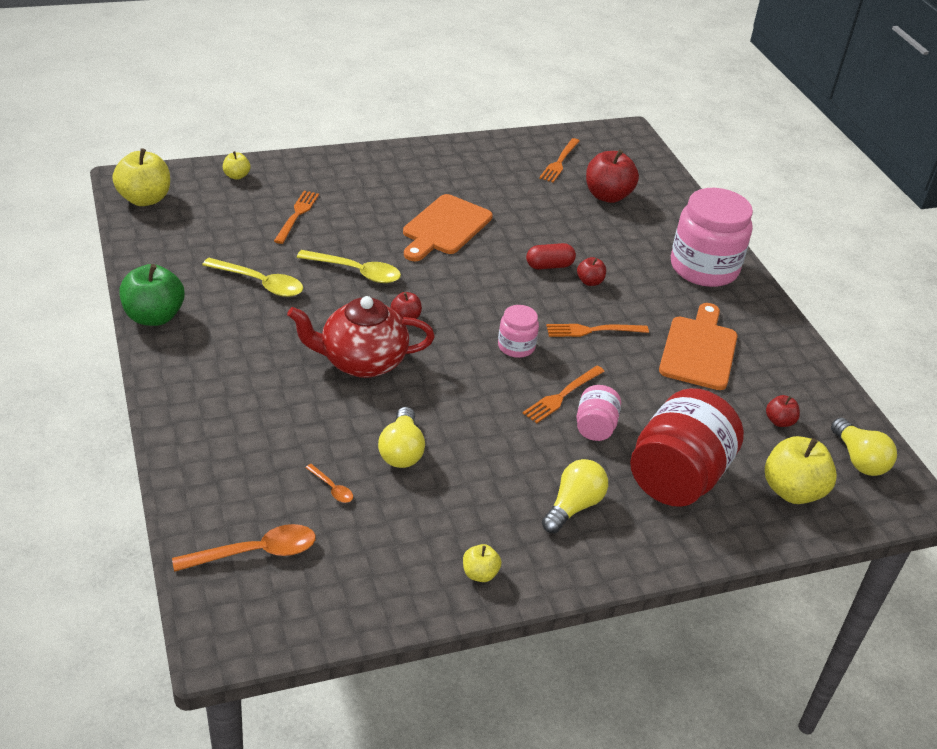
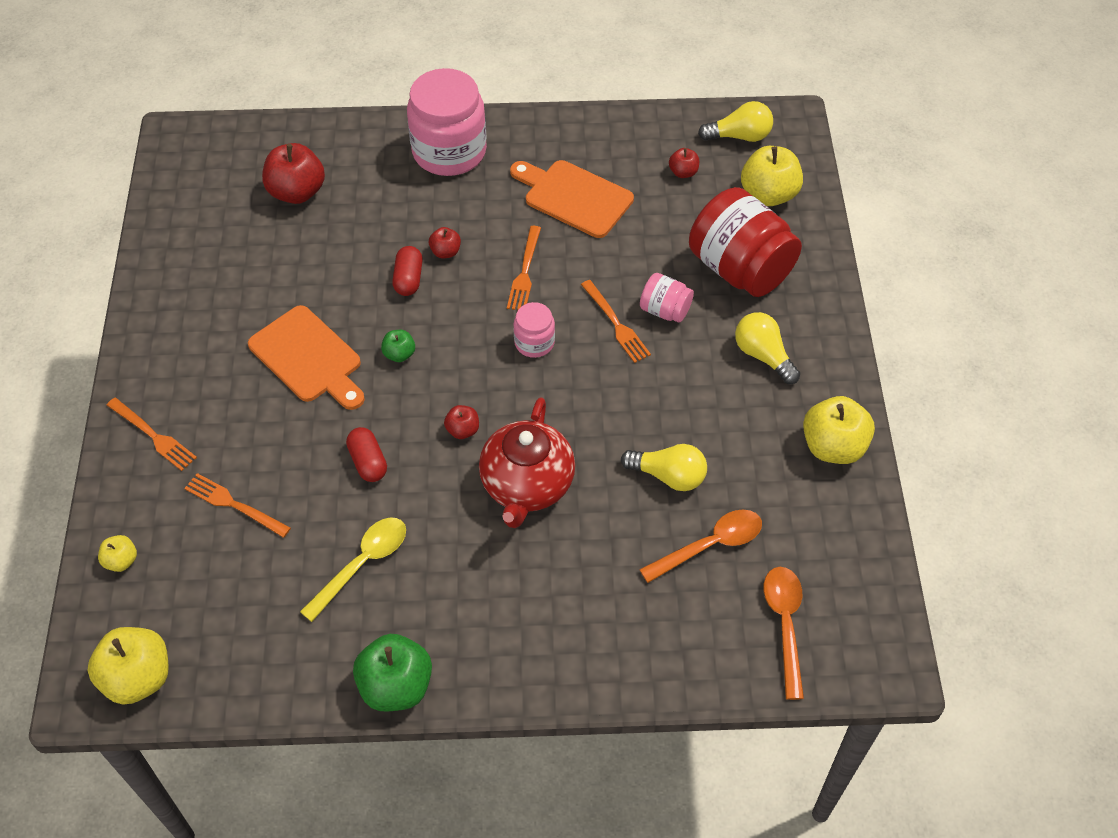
camera: 70 degrees left, 15 degrees up
yellow spoon [297,250,401,283] -> red capsule [346,427,387,482]
orange spoon [305,464,353,503] -> orange spoon [639,510,762,583], size x2.00
yellow apple [463,544,501,582] -> yellow apple [803,396,875,464], size x1.96
orange fork [539,138,580,183] -> orange fork moved to [107,398,197,471]
none -> green apple [381,330,415,362]

